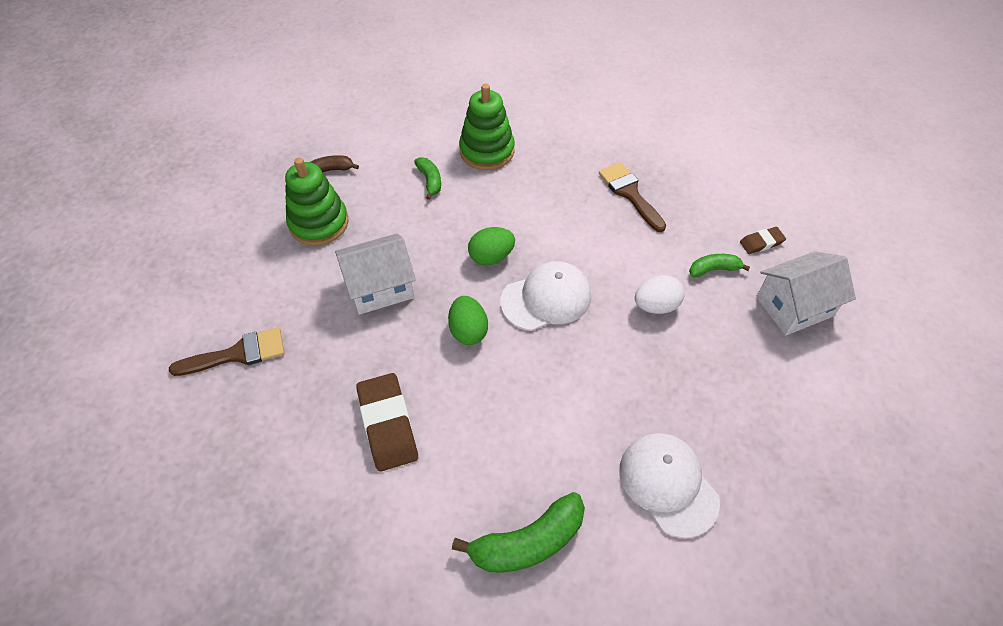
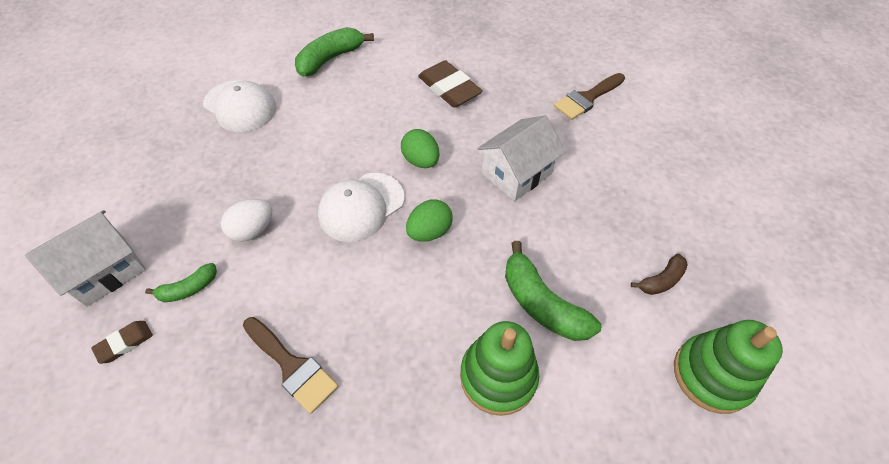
camera: 160 degrees right, 0 degrees up
green stacking toy [285,158,349,246] -> green stacking toy moved to [674,320,783,414]
green banana [414,157,441,200] -> green banana [505,241,602,341], size x1.79

